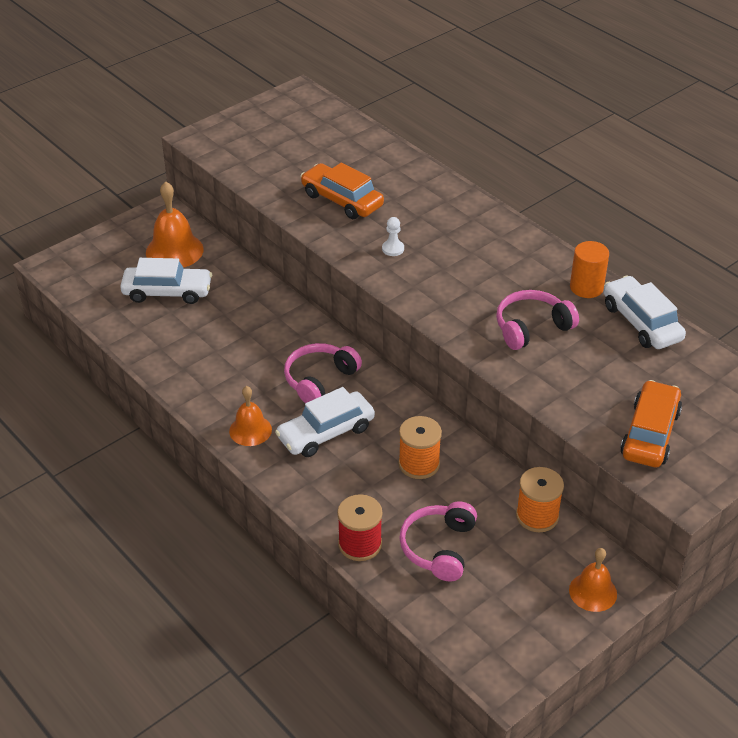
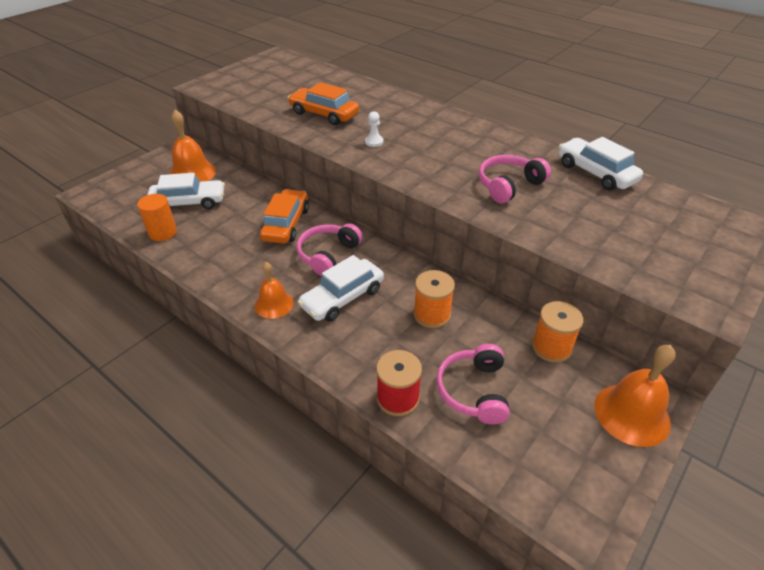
camera: 10 degrees left, 0 degrees up
orange bell [569,548,617,612] -> orange bell [594,345,676,447], size x1.57
orange cylinder [570,241,609,298] -> orange cylinder moved to [137,194,177,241]
orange car [620,380,682,467] -> orange car moved to [260,189,309,244]

